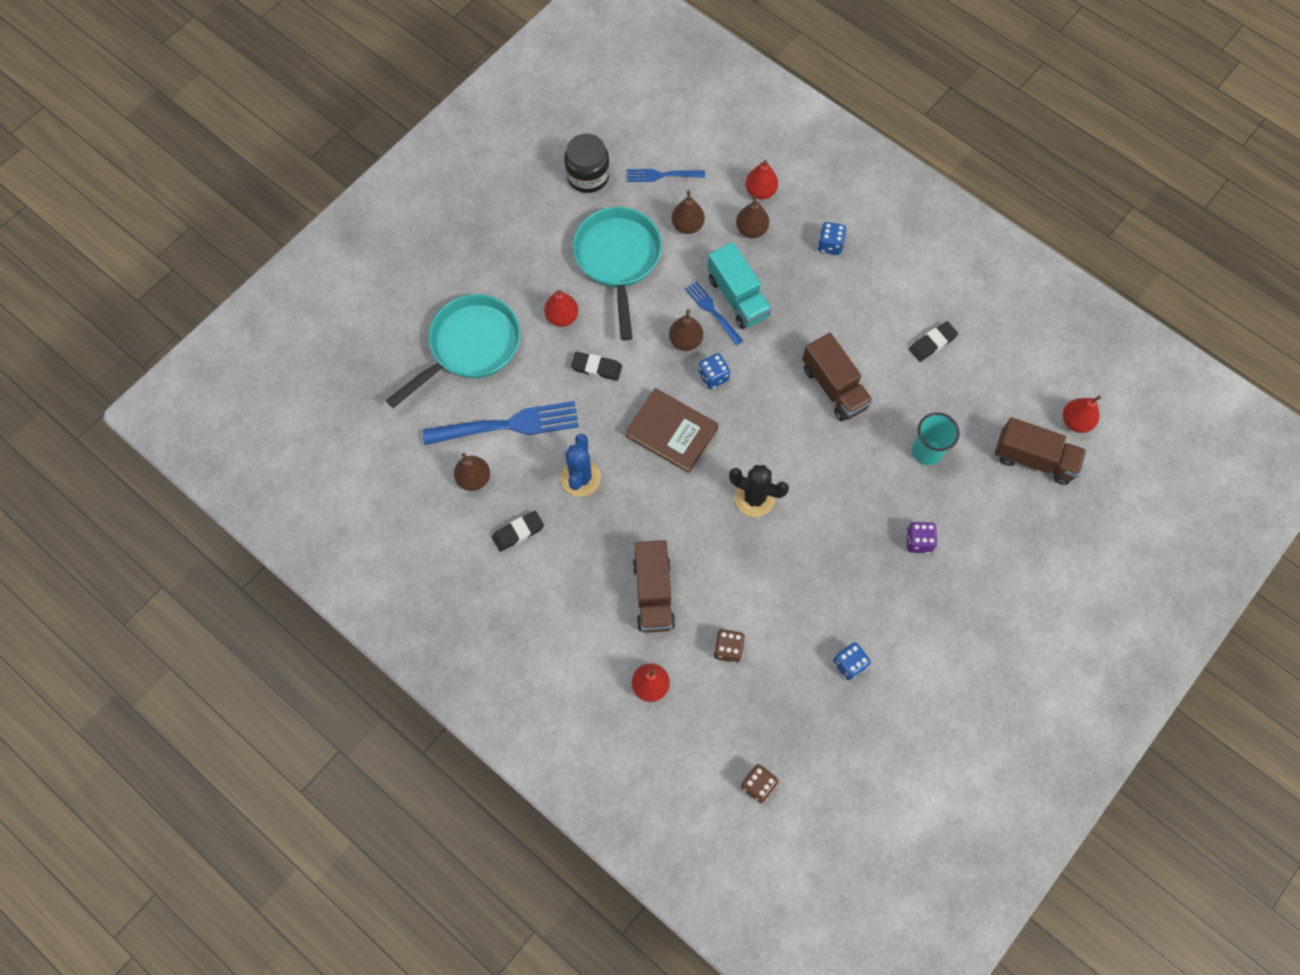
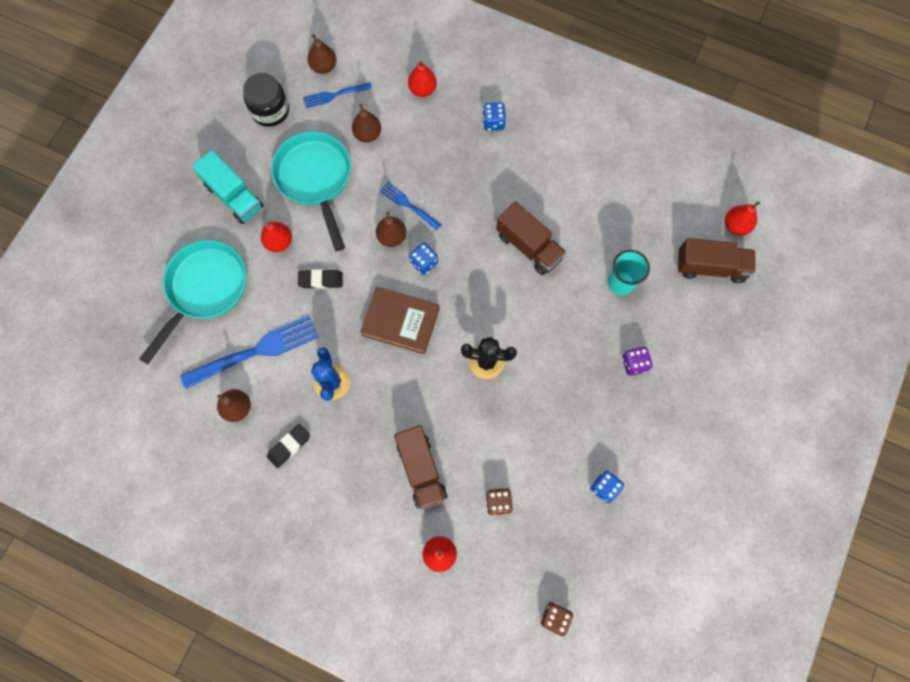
camera: 15 degrees left, 5 degrees up
turquoise truck [707,242,772,329] -> turquoise truck moved to [192,150,264,224]
brown pear [736,196,769,238] -> brown pear moved to [307,34,337,74]
black eraser [909,321,958,362] -> none

